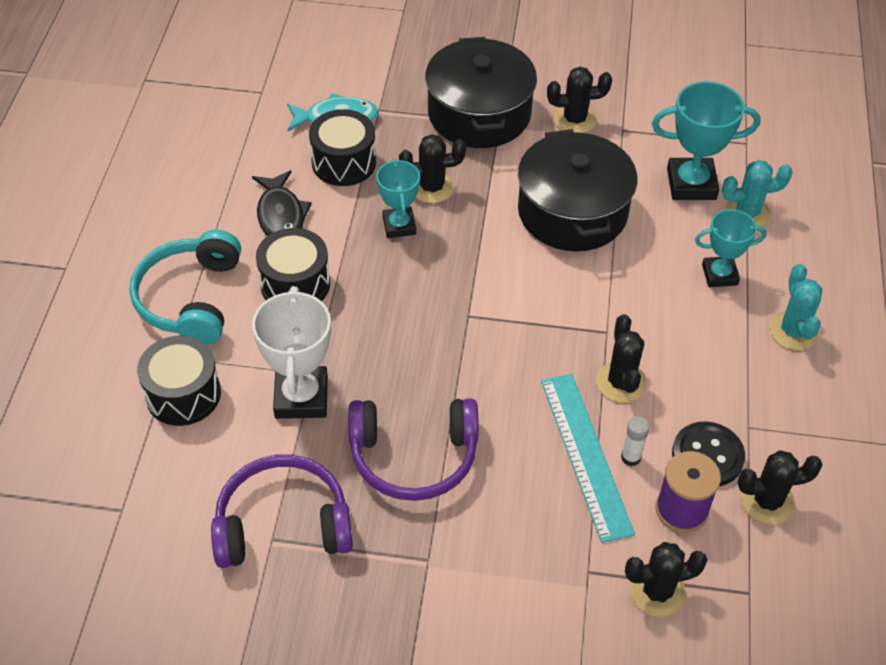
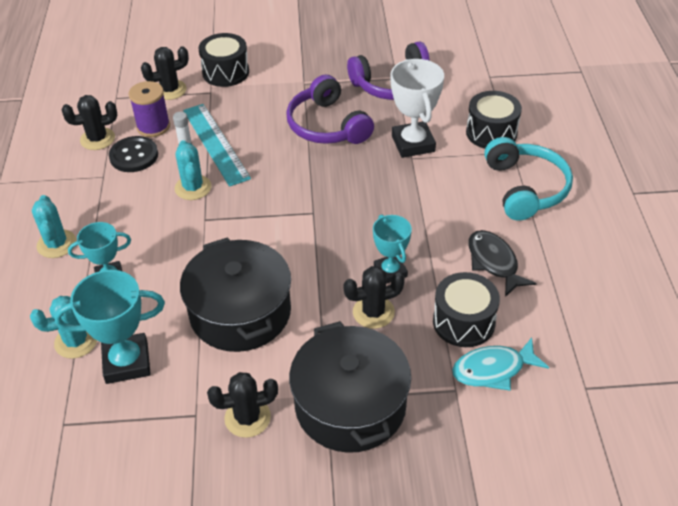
camera: 170 degrees right, 5 degrees down
black drum [256,228,330,301] -> black drum moved to [198,33,249,87]
purple headphones [348,398,479,501] -> purple headphones turned 105 degrees counterclockwise [286,75,374,144]
black cactus [596,314,647,403] -> turquoise cactus [175,140,211,200]

